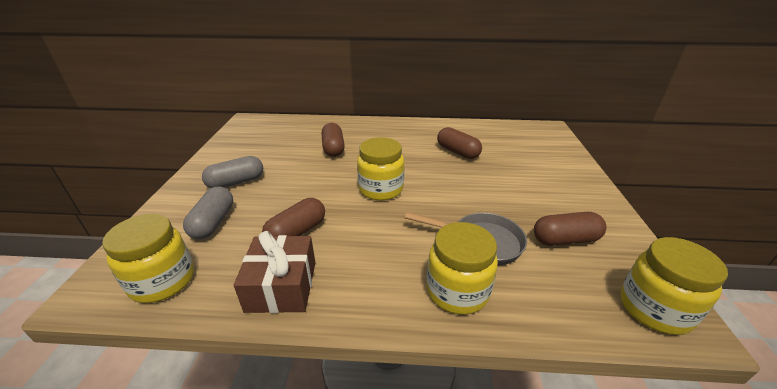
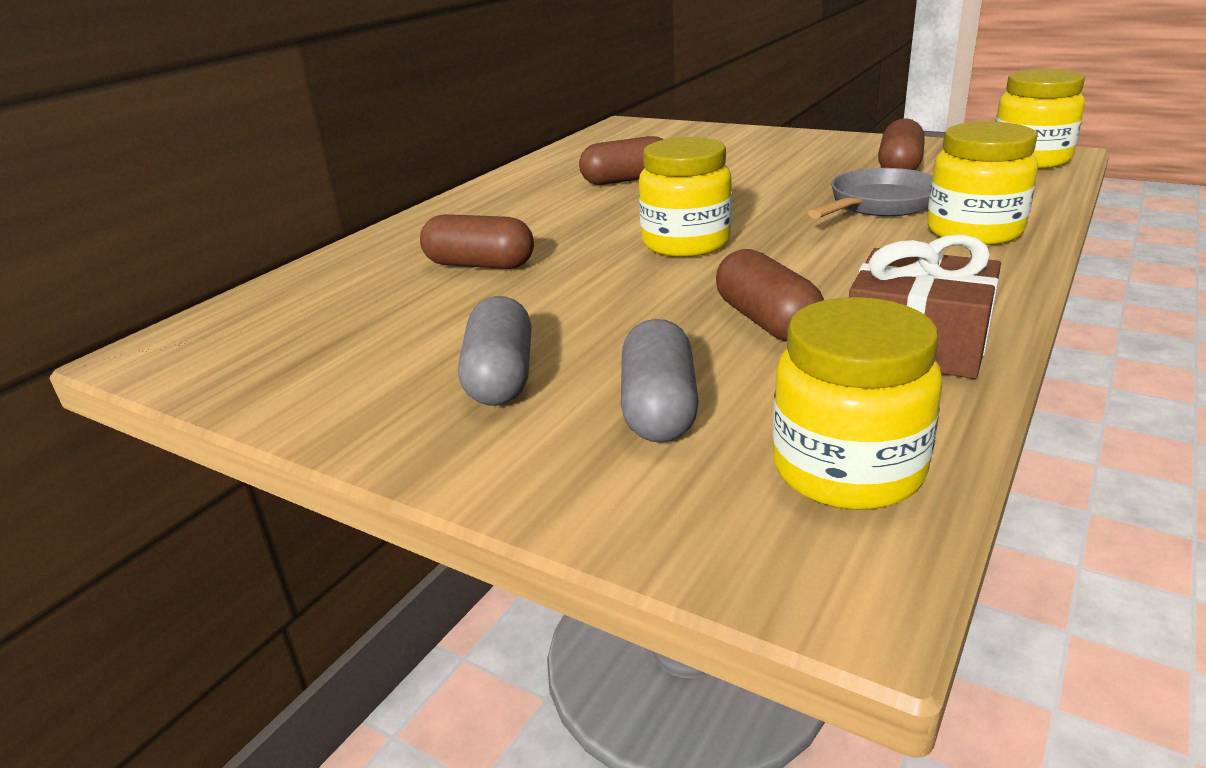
camera: 60 degrees left, 5 degrees down
grey capsule [183,186,233,239] -> grey capsule turned 60 degrees clockwise [621,319,699,443]

